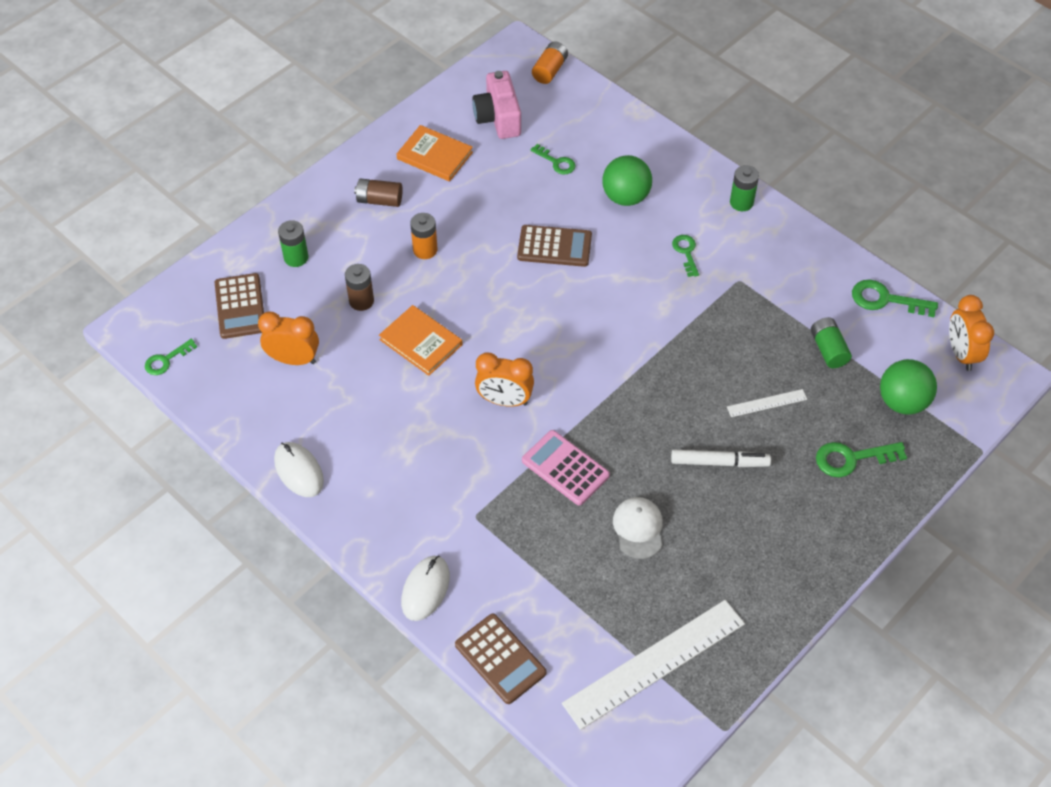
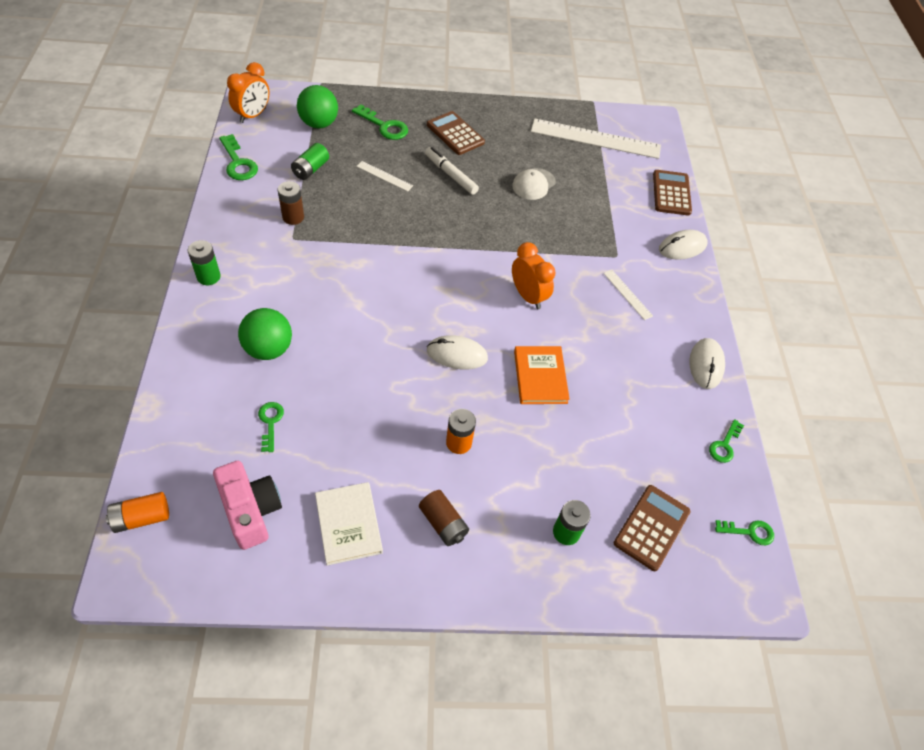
camera: 140 degrees left, 0 degrees up
orange clock [258,312,319,365] -> none
brown battery [345,264,374,311] -> brown battery moved to [278,181,304,225]
orange book [397,125,473,182] -> white book [315,482,383,566]
pink camera [472,71,521,139] -> pink camera turned 60 degrees counterclockwise [213,461,282,550]
brown calculator [517,225,592,267] -> brown calculator moved to [427,111,485,155]
pink calculator [522,430,610,506] -> none
green key [672,235,699,277] -> green key moved to [709,419,744,463]
none -> white mouse [427,335,488,369]
none -> white ruler [603,270,653,320]

